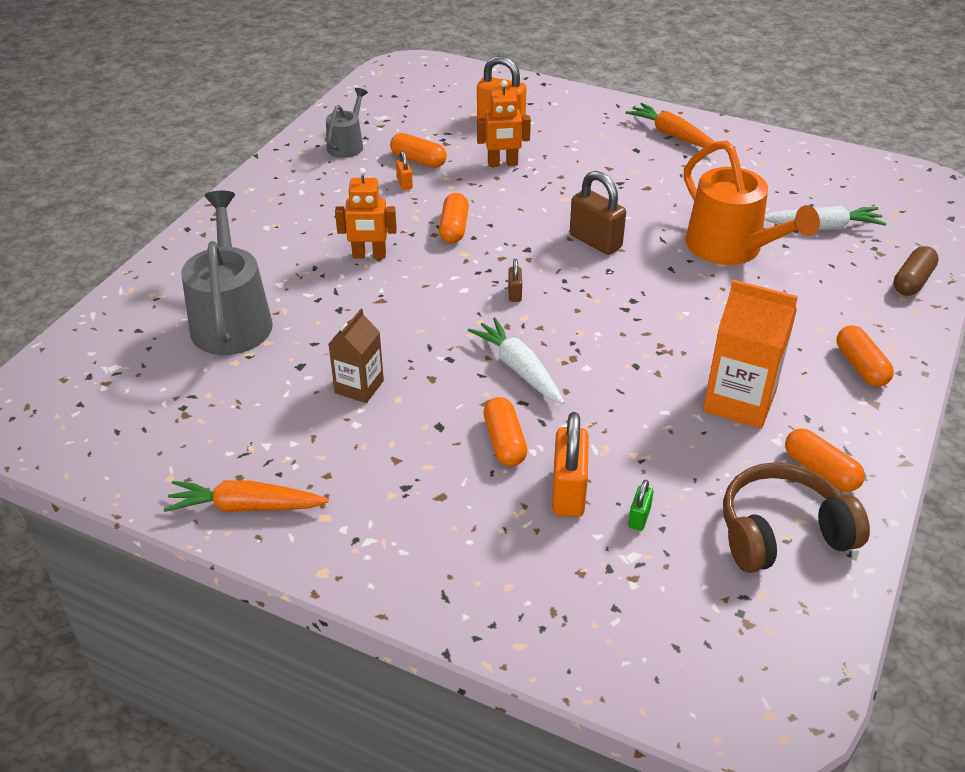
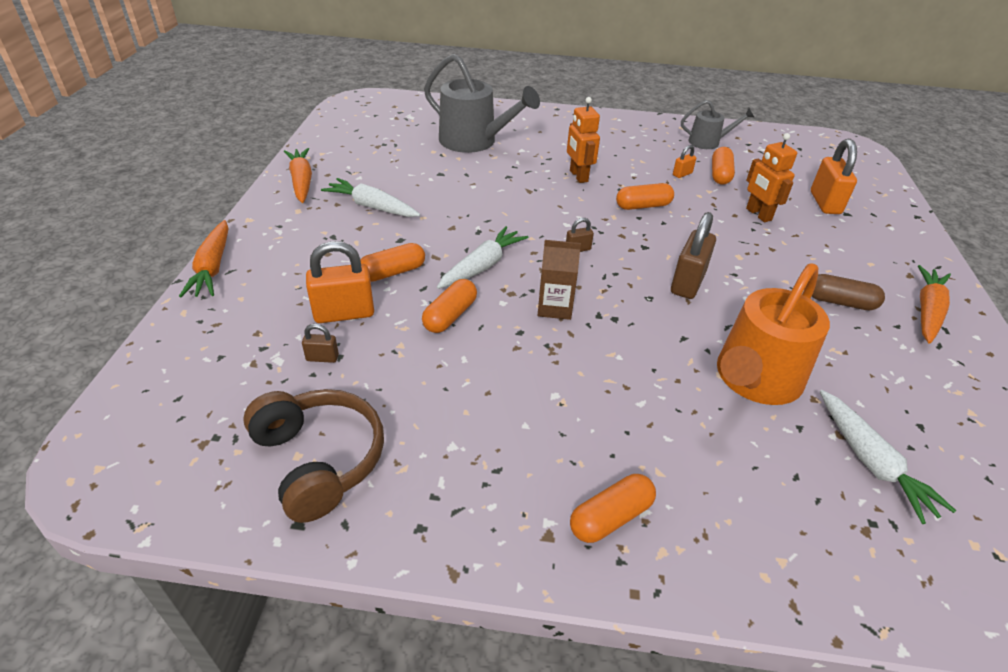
camera: 70 degrees right, 0 degrees up
grey watering can [181,191,273,355] -> grey watering can turned 60 degrees clockwise [424,54,540,153]
brown carton [328,309,384,403] -> brown carton moved to [538,240,581,320]
green padlock [628,480,653,531] -> brown padlock [302,324,339,363]
orange carton [703,280,798,429] -> none
orange capsule [785,429,865,492] -> orange capsule moved to [422,279,477,333]
brown capsule [894,246,939,296] -> brown capsule moved to [812,274,885,310]
none -> orange carrot [179,220,228,297]
none -> white carrot [321,178,420,217]

